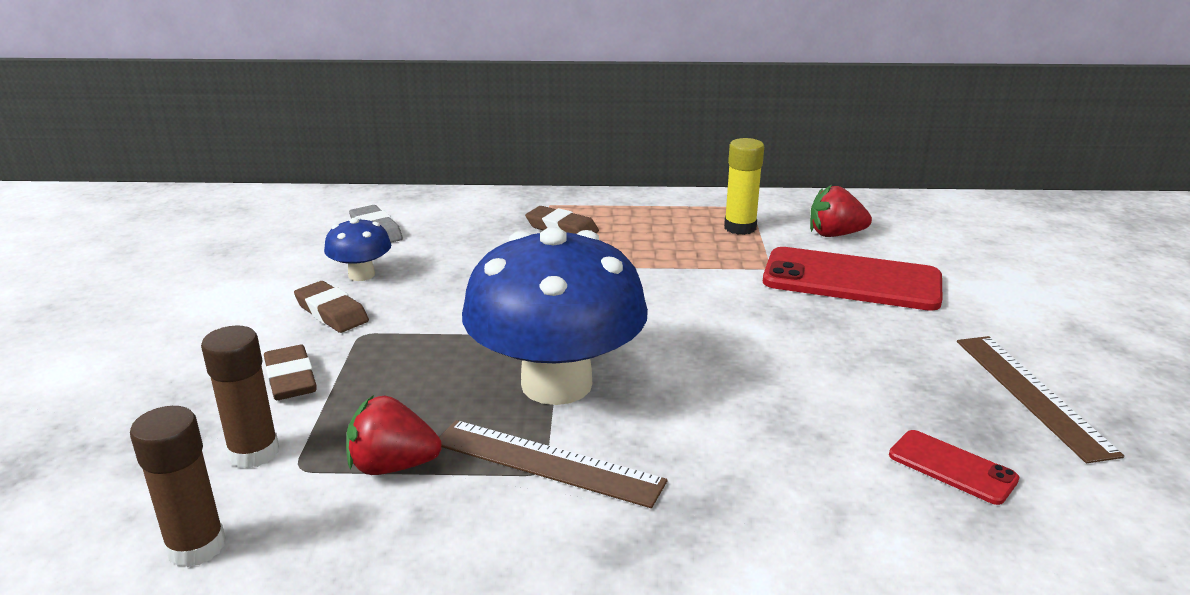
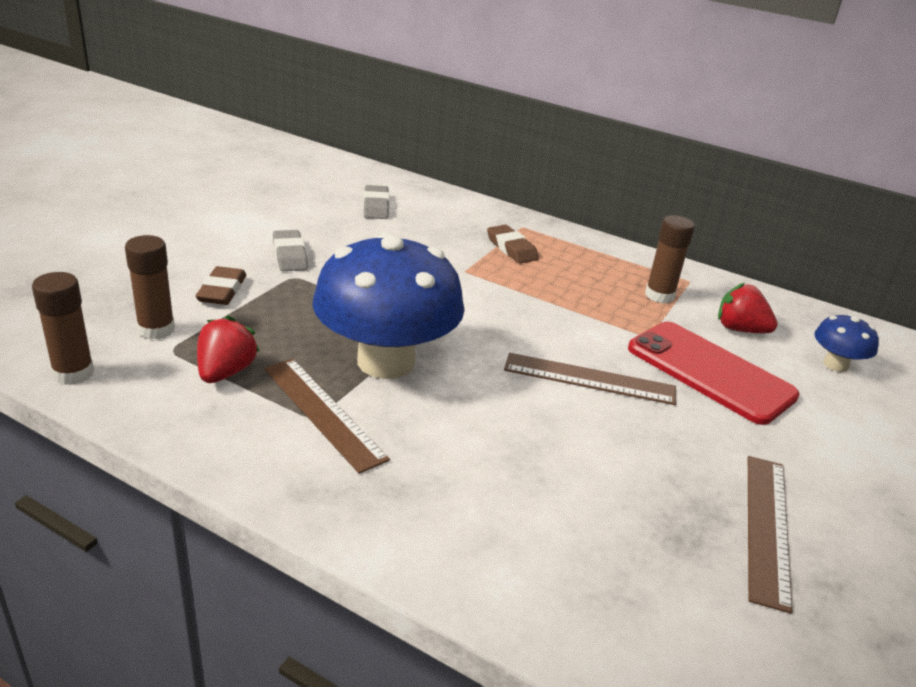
camera: 25 degrees right, 5 degrees up
brown eraser [294,281,369,333] -> grey eraser [273,230,308,271]
blue mushroom [324,218,391,281] -> blue mushroom moved to [814,314,879,372]
red strawberry [346,395,442,475] -> red strawberry turned 75 degrees clockwise [197,315,260,383]
yellow glue stick [724,138,764,235] -> brown glue stick [645,215,695,303]
red phone [889,430,1019,505] -> none
none -> brown ruler [504,353,676,405]

